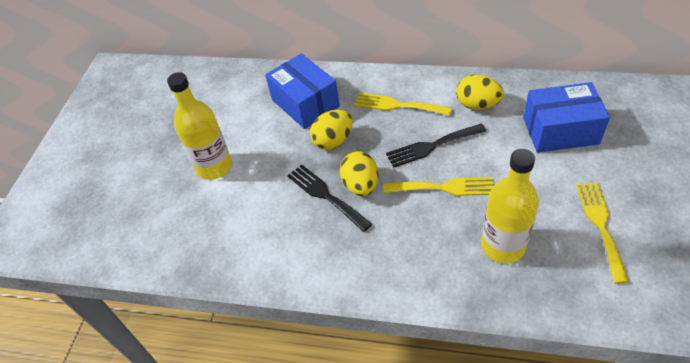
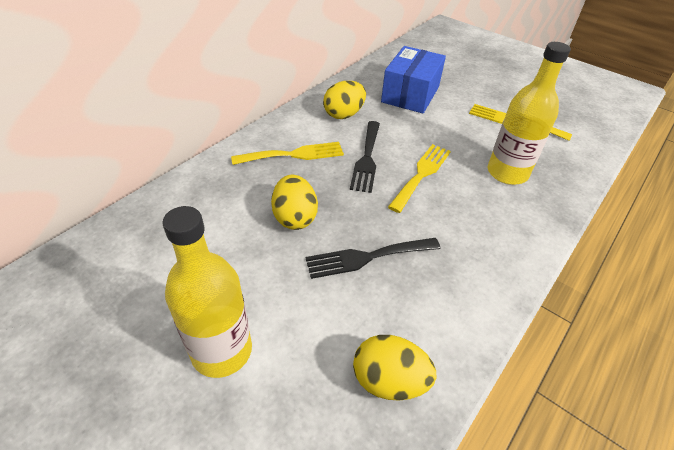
camera: 70 degrees left, 5 degrees down
blue box [265,53,340,129] -> none
yellow egg [340,151,379,196] -> yellow egg moved to [353,335,436,401]
yellow fork [354,93,452,116] -> yellow fork turned 150 degrees counterclockwise [231,142,344,165]

